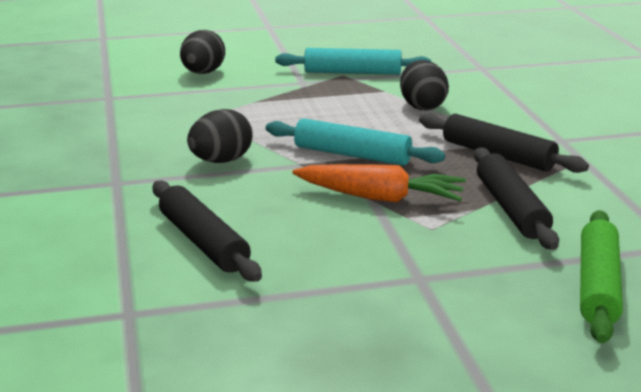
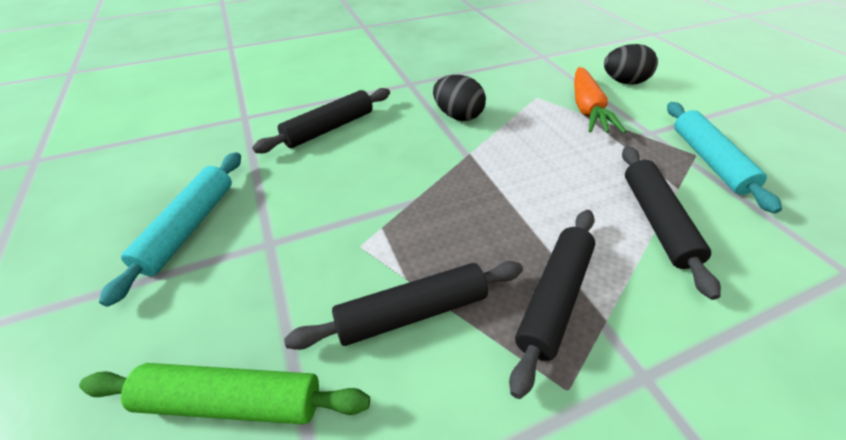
camera: 80 degrees right, 20 degrees up
turquoise rolling pin [266,118,445,166] -> turquoise rolling pin moved to [99,152,241,307]
orange carrot [292,164,466,203] -> orange carrot moved to [574,67,626,133]
black egg [400,60,449,110] -> black rolling pin [622,146,721,300]

